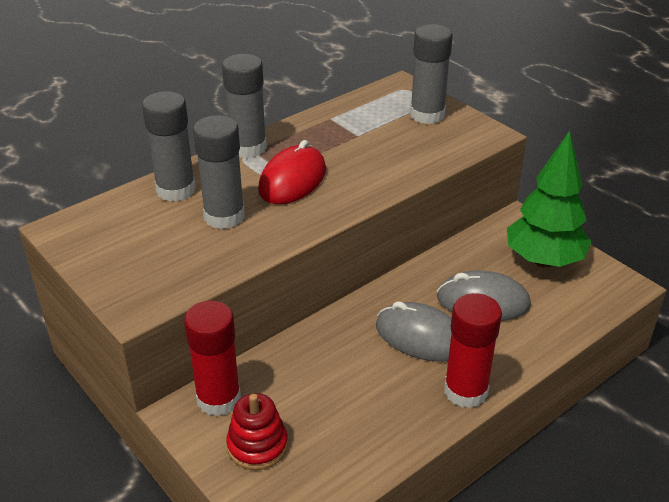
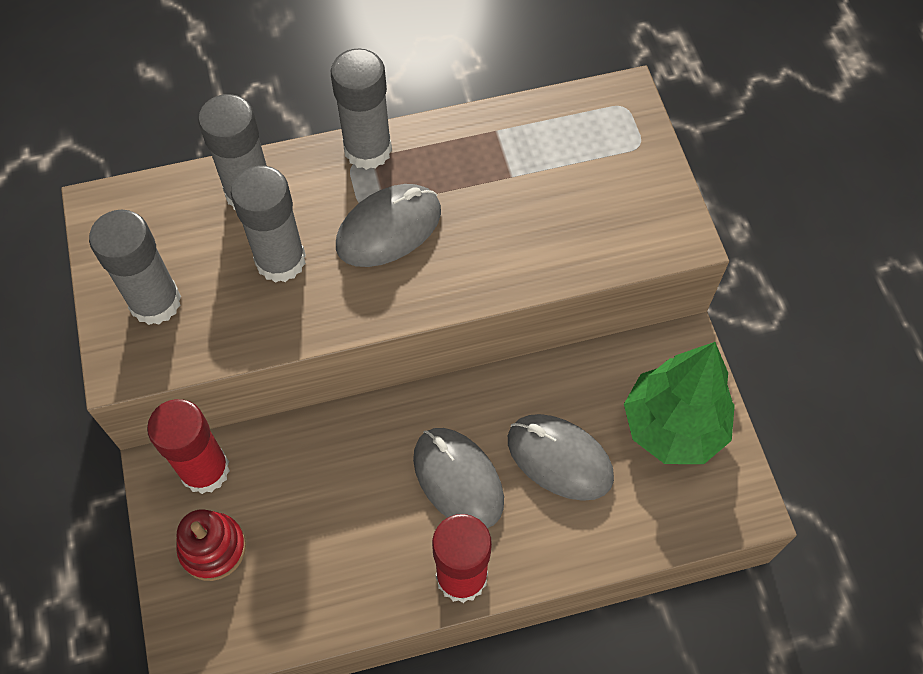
camera: 25 degrees right, 25 degrees up
red mouse [258,140,326,204] -> grey mouse [336,184,441,267]
grey glue stick [410,24,453,124] -> grey glue stick moved to [89,210,181,325]

